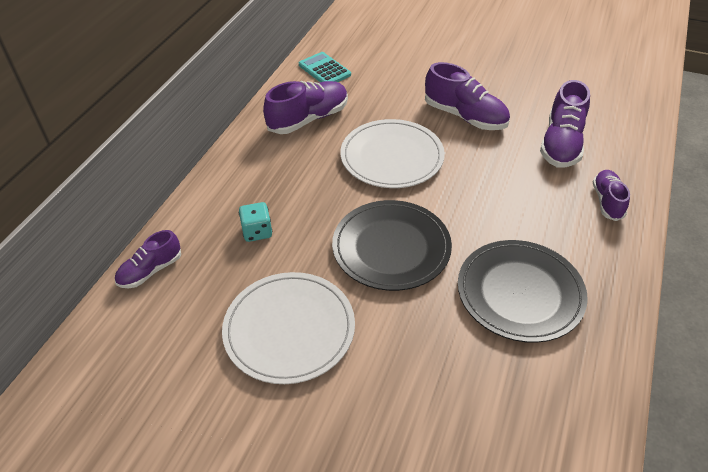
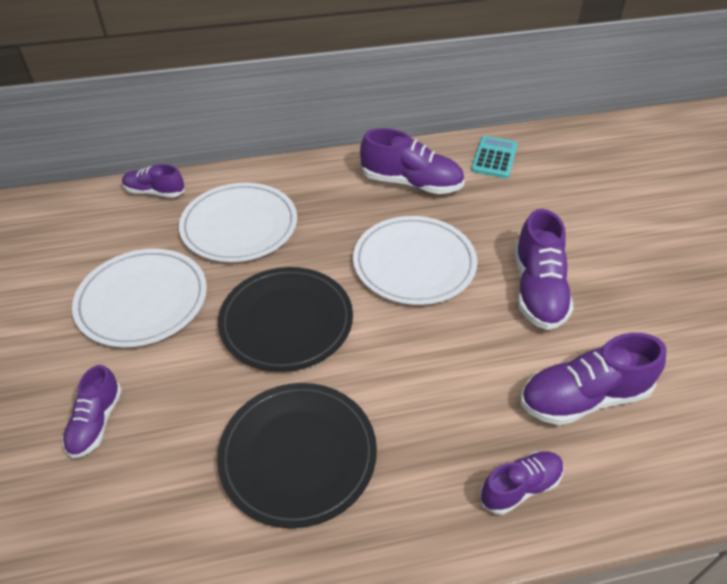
camera: 55 degrees right, 0 degrees up
turquoise dice [239,202,272,242] -> white plate [179,183,297,262]
none -> purple shoe [63,365,122,458]

